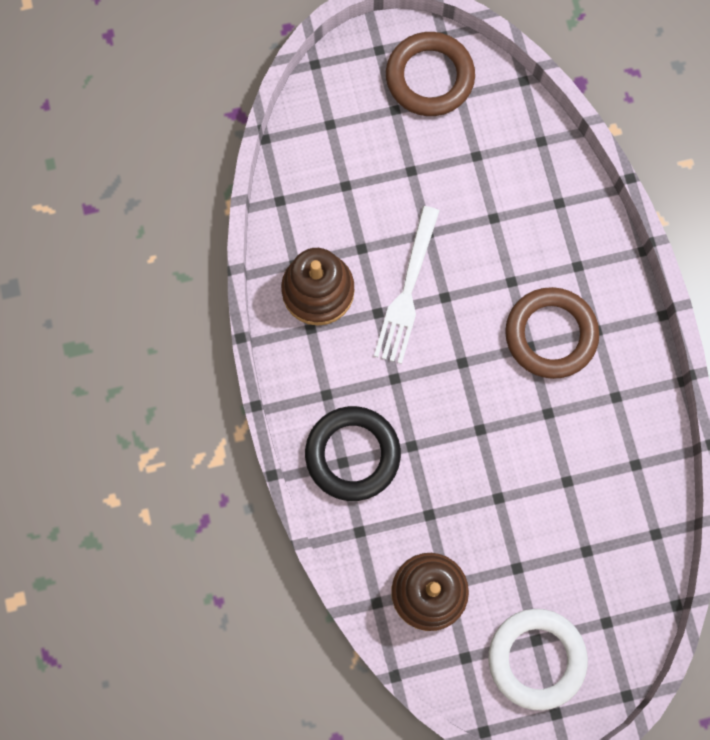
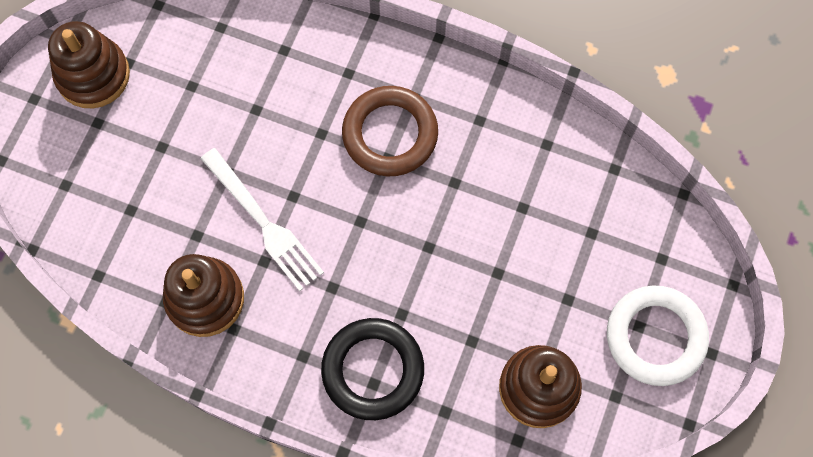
camera: 55 degrees left, 5 degrees down
brown ring [386,32,475,116] -> brown stacking toy [48,21,130,108]

